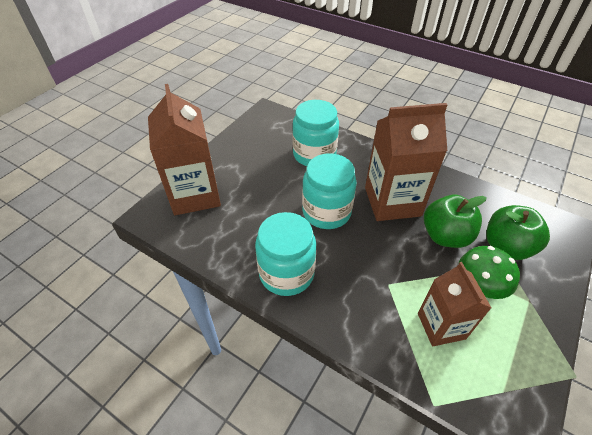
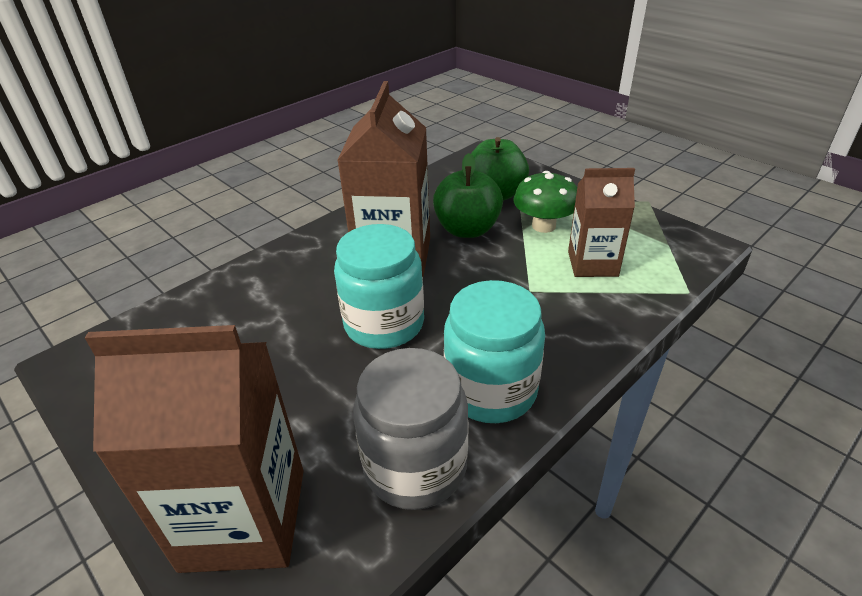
camera: 75 degrees left, 10 degrees down
turquoise jar [292,100,339,166] -> none
none -> grey jar [353,348,469,510]

